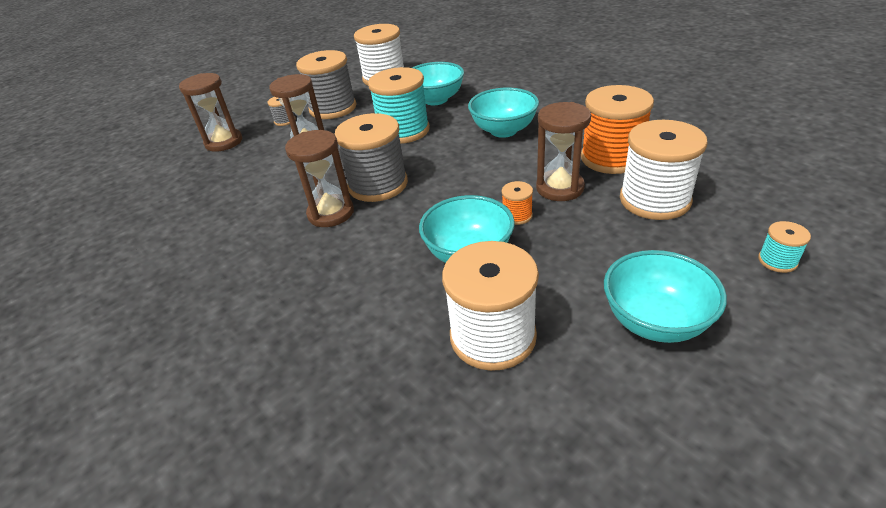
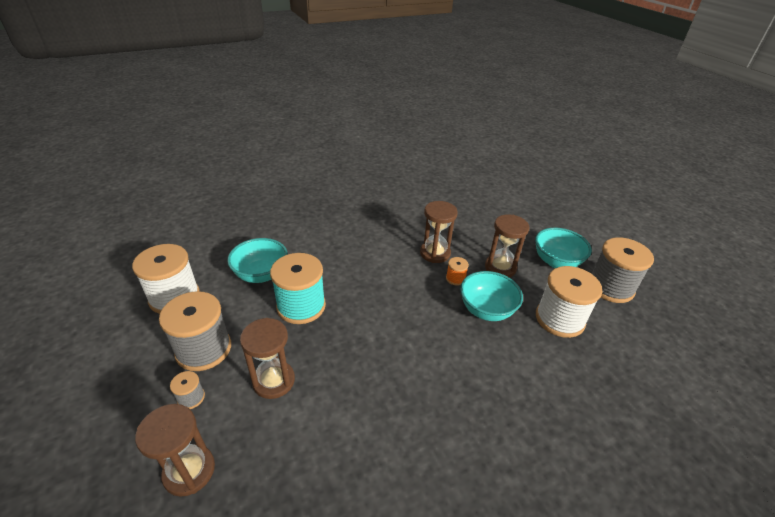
camera: 80 degrees left, 0 degrees up
brown hourglass [285,130,354,227] -> brown hourglass moved to [485,214,529,277]
grey spool [334,113,408,202] -> grey spool moved to [591,237,654,303]
turquoise bowl [468,88,539,138] -> none
orange spool [581,85,654,174] -> none
white spool [620,120,708,220] -> none
turquoise spool [758,221,811,273] -> none

